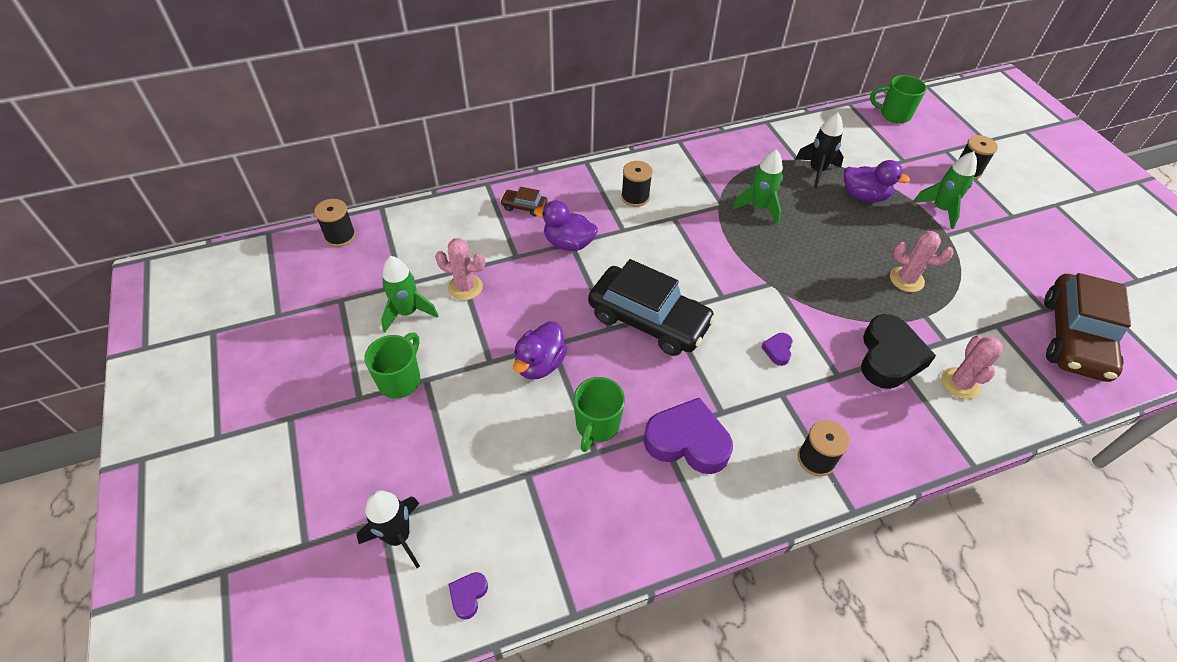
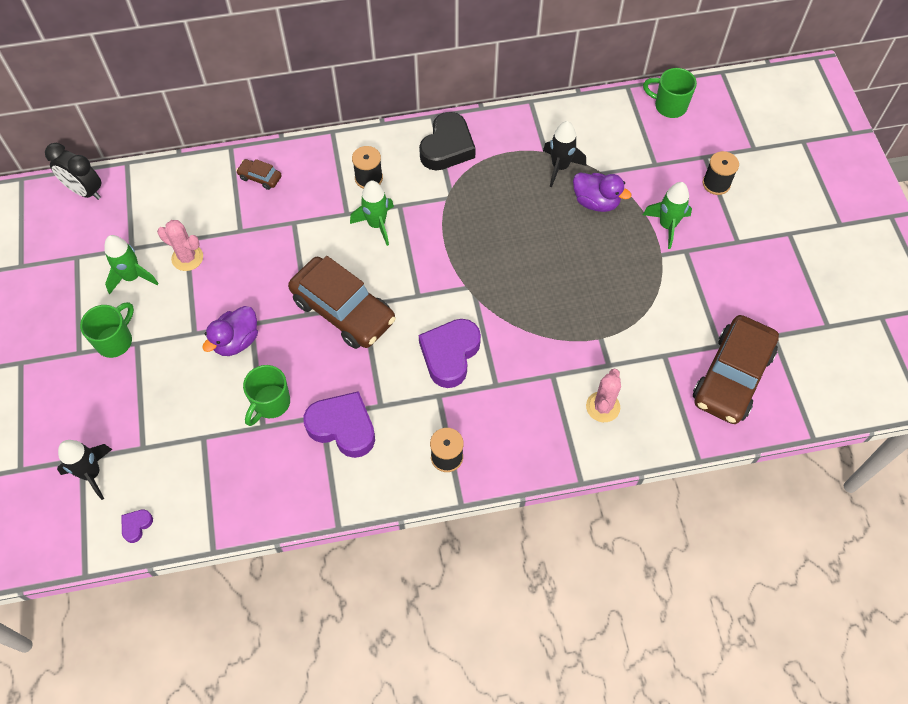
camera: 10 degrees right, 10 degrees up
black spool [314,199,356,247] -> black clock [45,143,101,200]
purple duck [534,200,598,251] -> none
black car [588,259,716,356] -> brown car [288,256,396,349]
green rocket [732,149,783,224] -> green rocket moved to [350,180,394,246]
purple heart [761,333,793,366] -> purple heart [419,319,481,388], size x2.25
black heart [861,314,936,389] -> black heart moved to [419,112,476,170]
pink cactus [890,231,953,292] -> none

